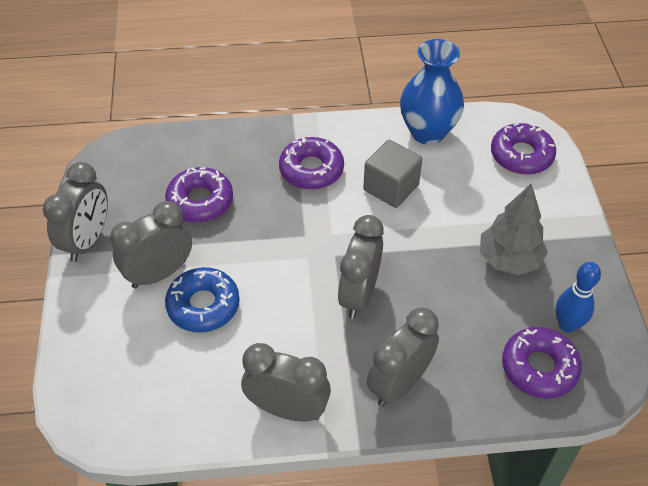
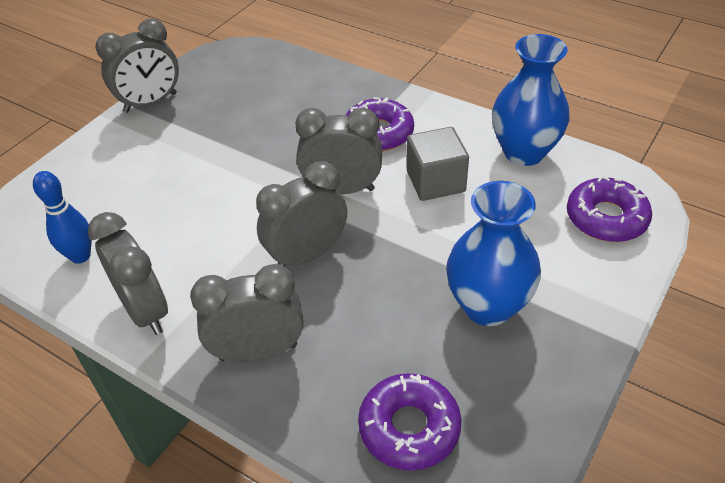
camera: 40 degrees right, 5 degrees down
grey clock [110,201,192,288] -> grey clock moved to [295,108,382,194]
purple donut [165,167,233,222] -> none
blue donut [165,267,240,332] -> none
grey tree [480,183,548,275] -> blue vase [446,181,541,326]
blue bowling pin [556,262,601,333] -> blue bowling pin moved to [33,171,92,264]

